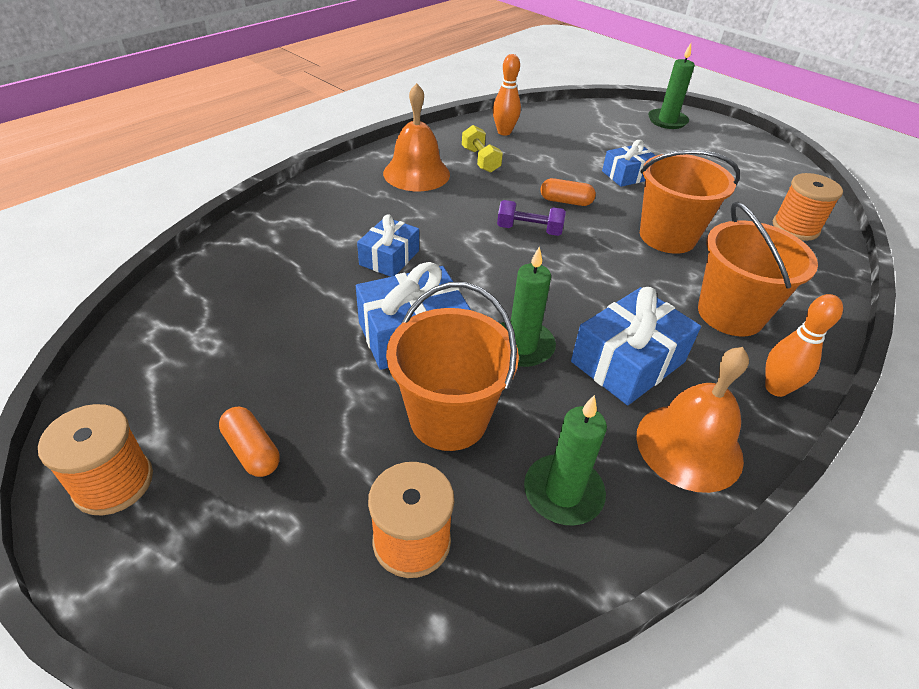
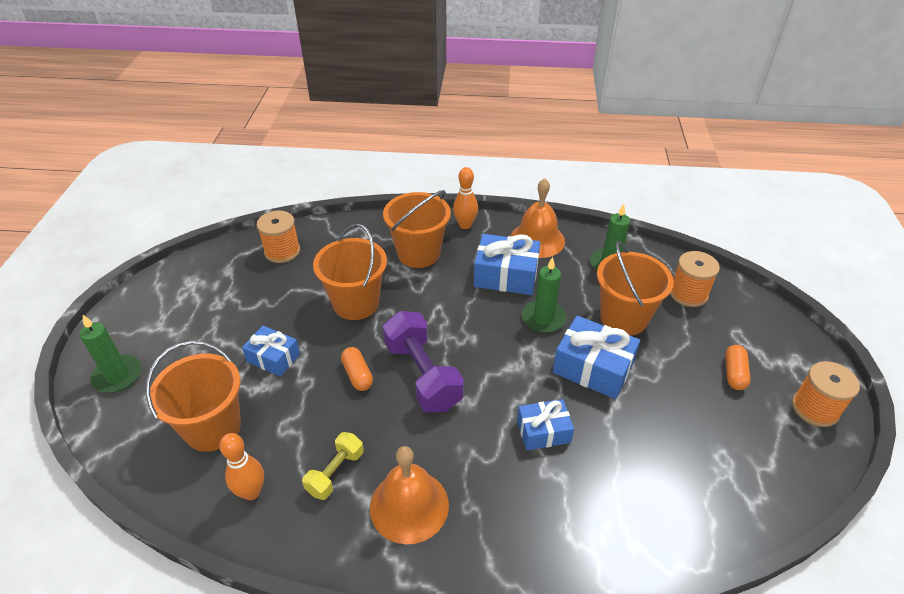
camera: 125 degrees left, 0 degrees up
purple dumbbell [497,200,566,236] -> purple dumbbell [383,311,464,413], size x1.80
none -> orange bucket [146,341,241,452]

